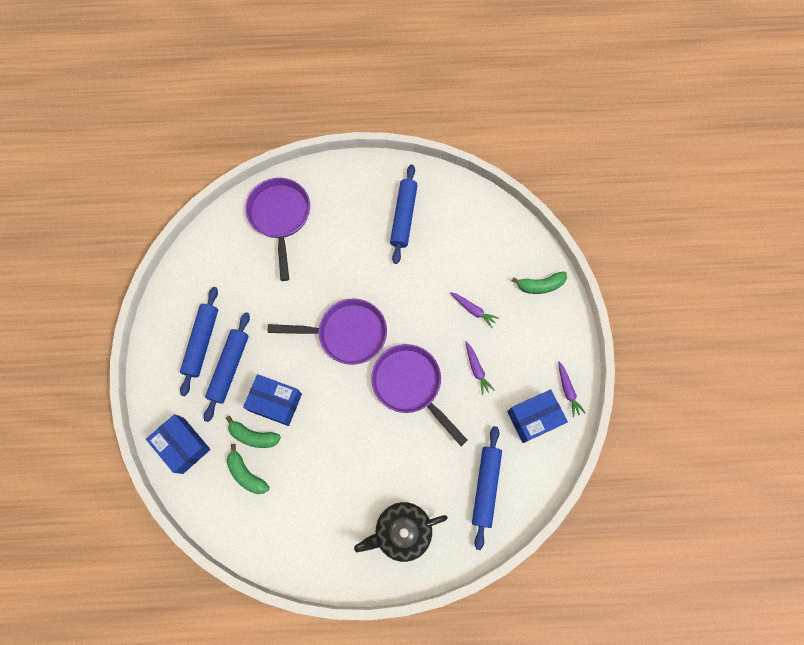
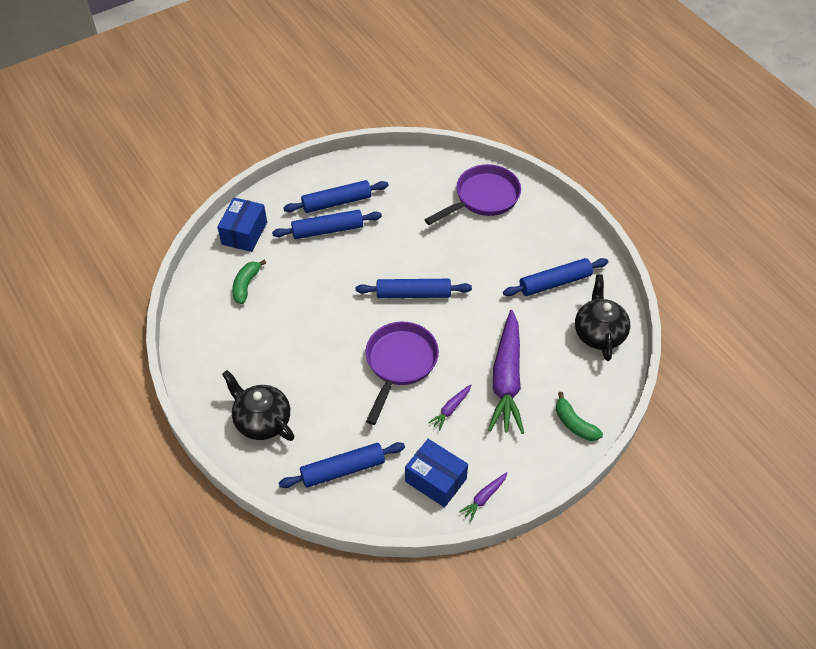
camera: 60 degrees right, 20 degrees down
green banana [226,416,281,448] -> none
blue box [243,374,302,426] -> none
purple pan [268,298,387,365] -> blue rolling pin [356,279,472,298]
purple carrot [450,292,499,328] -> purple carrot [488,310,524,434], size x2.39
none -> black teapot [575,275,630,361]

